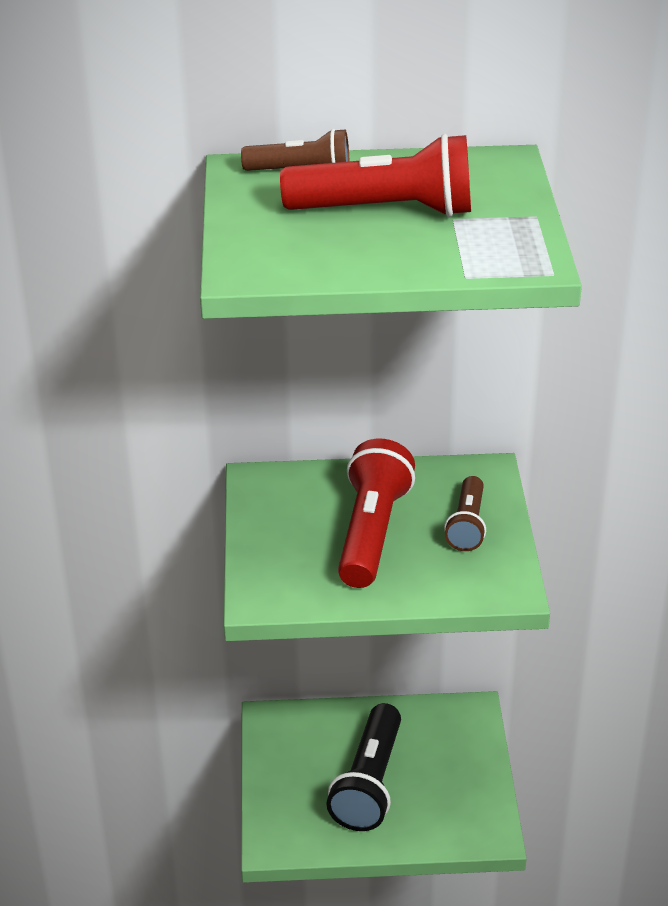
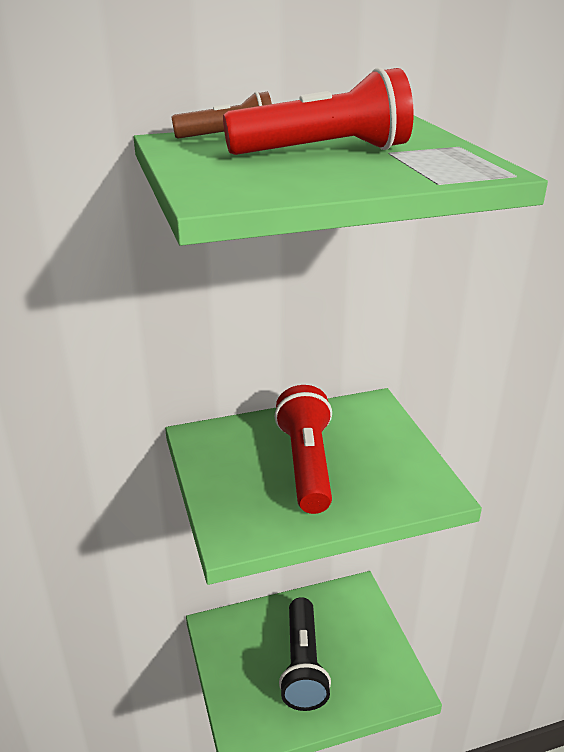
camera: 15 degrees left, 5 degrees down
brown flashlight [444,476,486,551] -> none

